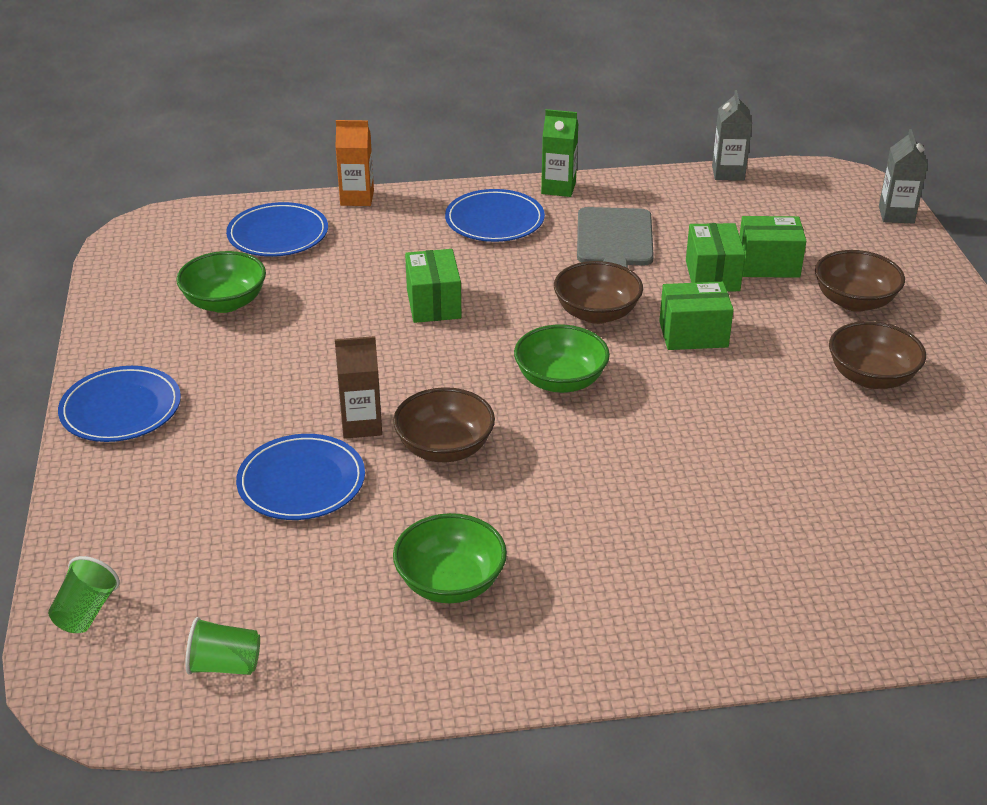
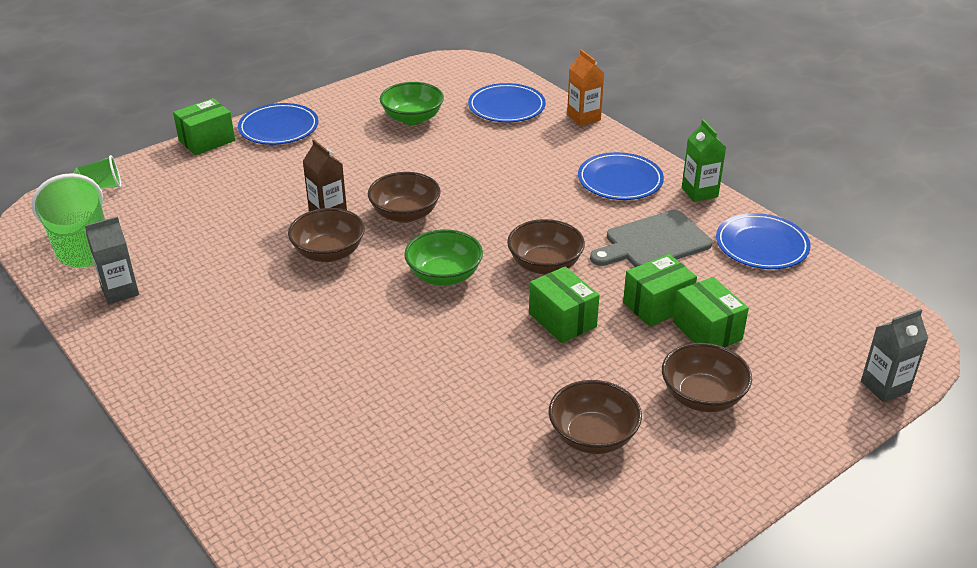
camera: 60 degrees right, 0 degrees up
green cup [185,617,260,675] -> green cup [32,173,105,268], size x1.93
blue plate [236,434,365,520] -> blue plate moved to [716,213,811,269]
green bowl [393,513,507,603] -> none
green box [405,249,462,323] -> green box moved to [173,98,235,155]
grey carton [712,90,752,181] -> grey carton moved to [85,216,139,304]
none -> brown bowl [368,172,441,223]

